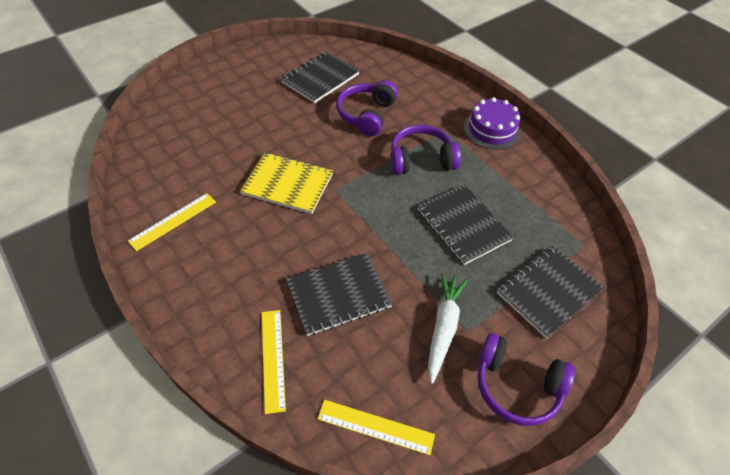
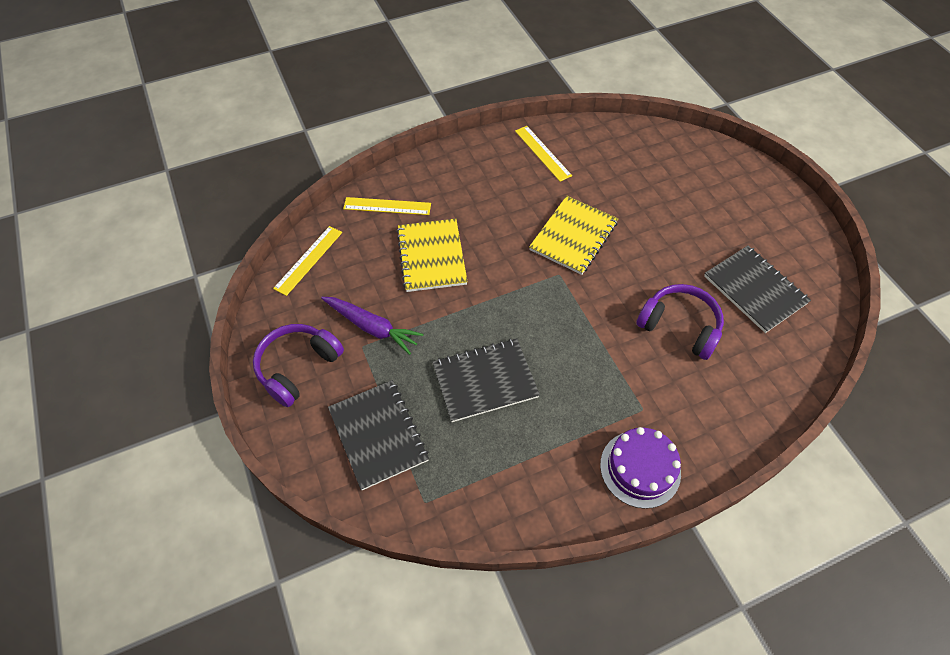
camera: 105 degrees right, 5 degrees up
black notebook [286,253,393,336] -> yellow notebook [397,219,468,292]
purple headphones [391,125,461,175] -> none
white carrot [428,273,468,384] -> purple carrot [321,297,423,355]

